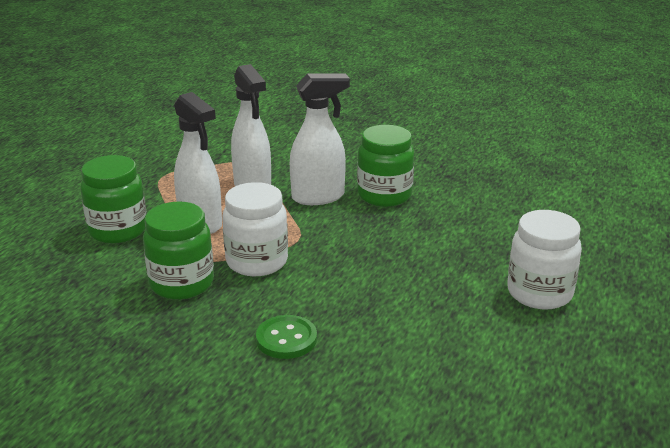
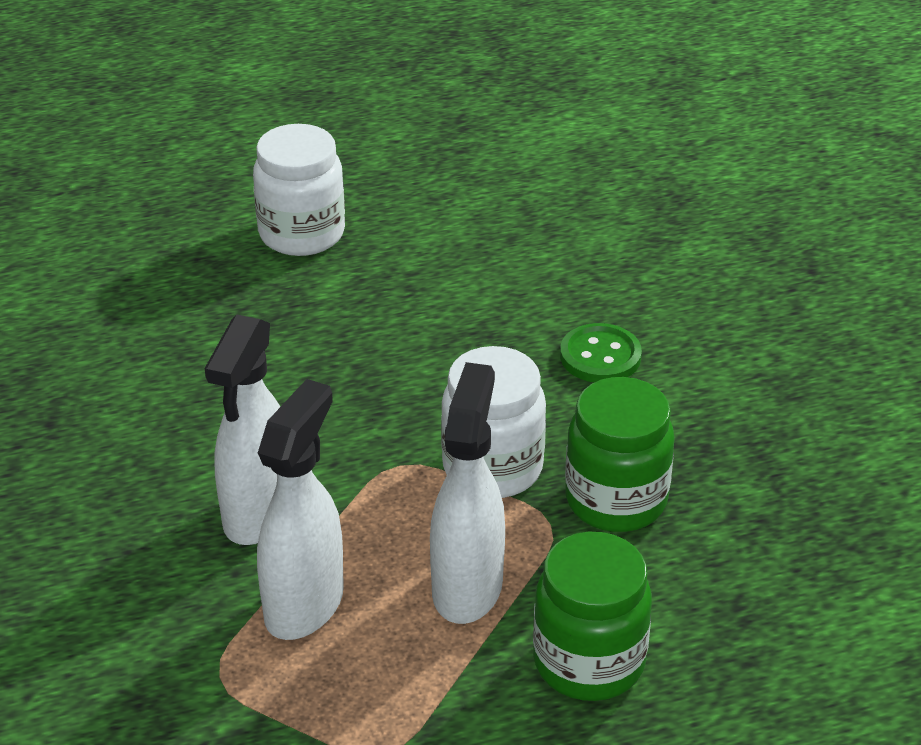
camera: 130 degrees left, 10 degrees up
white spray bottle [290,74,350,205] -> white spray bottle turned 105 degrees counterclockwise [205,315,281,545]
green jar [357,125,414,207] -> none

